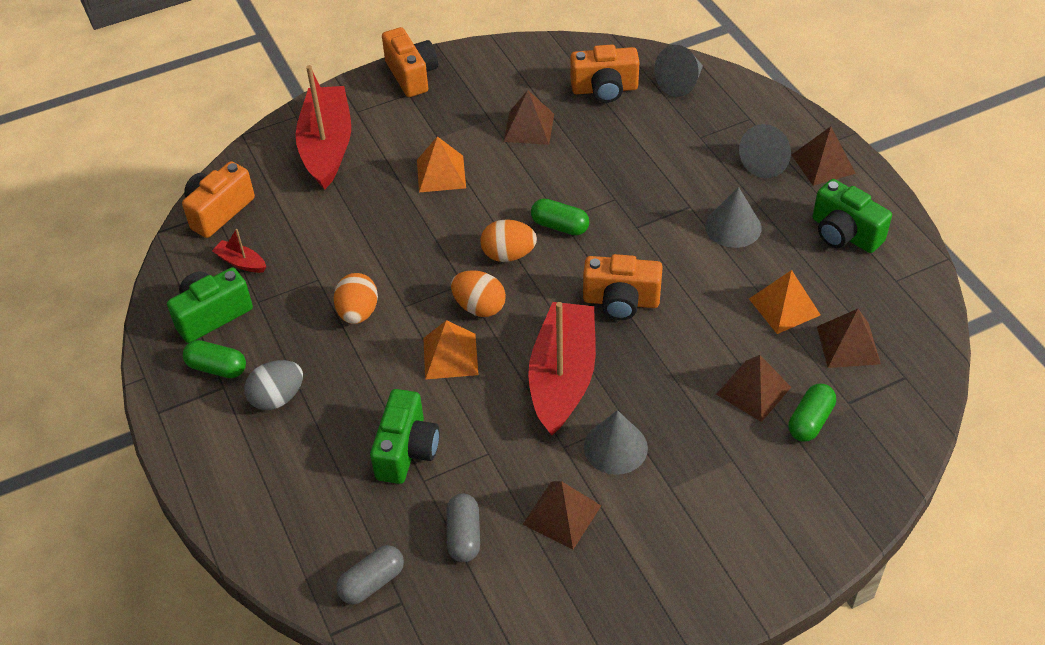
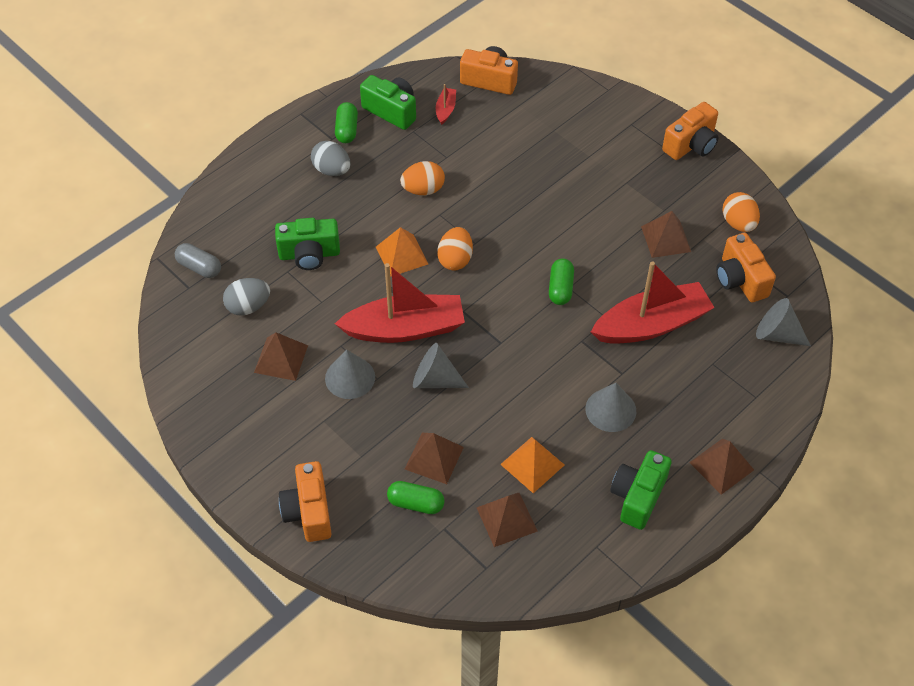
camera: 70 degrees right, 5 degrees up
red boat [296,65,351,190] -> red boat moved to [591,261,715,344]
orange pyramid [417,136,466,192] -> none
grey capsule [446,494,480,562] -> grey egg [223,278,270,316]
orange egg [481,219,537,262] -> orange egg moved to [722,192,760,232]
orange camera [583,254,663,320] -> orange camera moved to [279,461,332,542]
grey cone [739,124,791,178] -> grey cone moved to [413,343,469,388]

